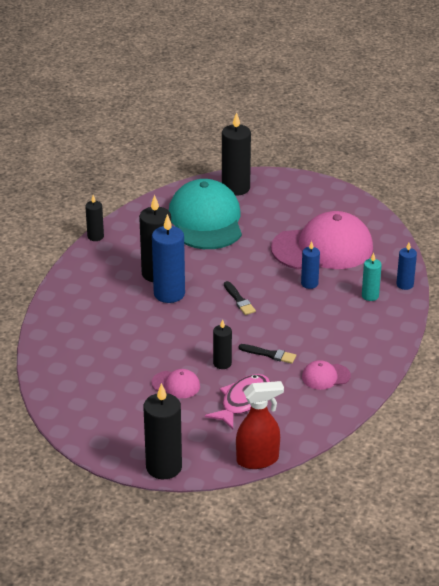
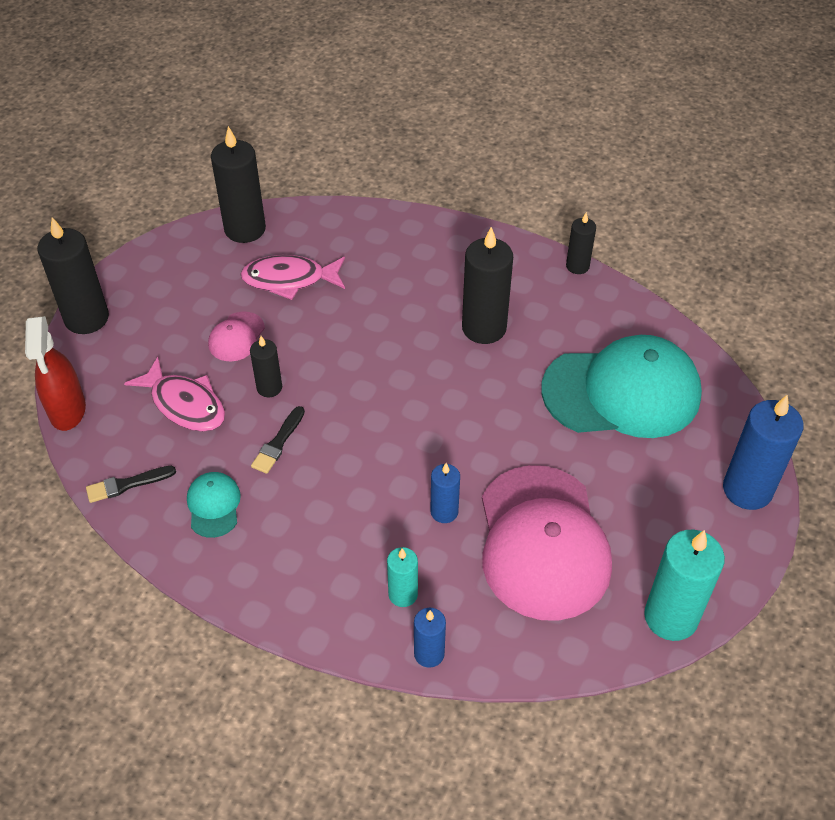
camera: 95 degrees right, 15 degrees up
blue candle [152,214,185,303] -> blue candle moved to [723,395,804,510]
black candle [222,112,251,196] -> black candle moved to [211,126,266,243]
black brush [224,281,256,315] -> black brush moved to [86,466,176,503]
pink cap [302,360,351,390] -> turquoise cap [187,472,241,538]
none -> pink fish [240,255,345,300]
none -> turquoise candle [644,530,725,641]

